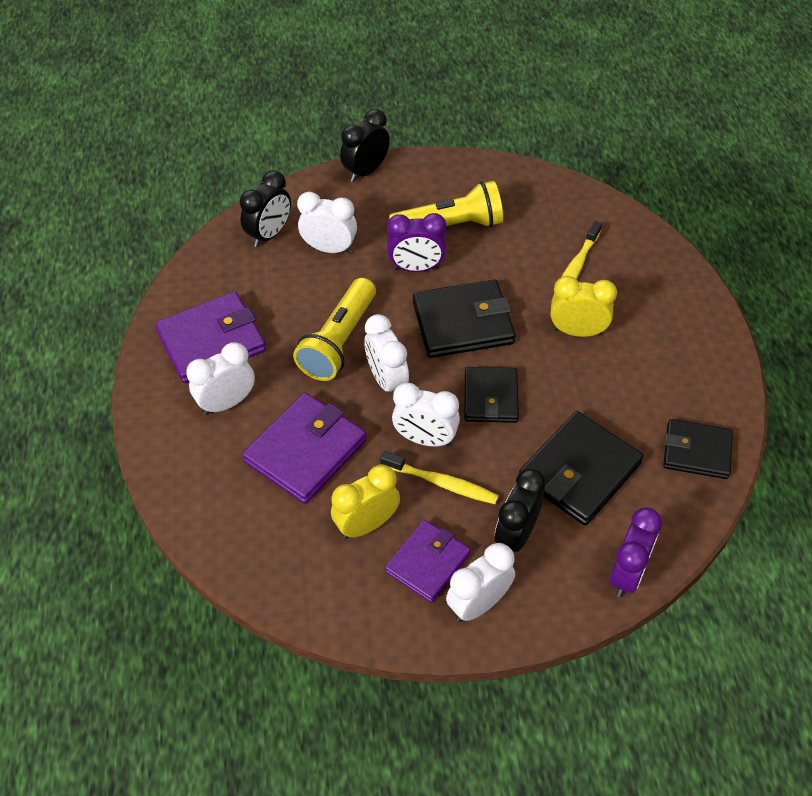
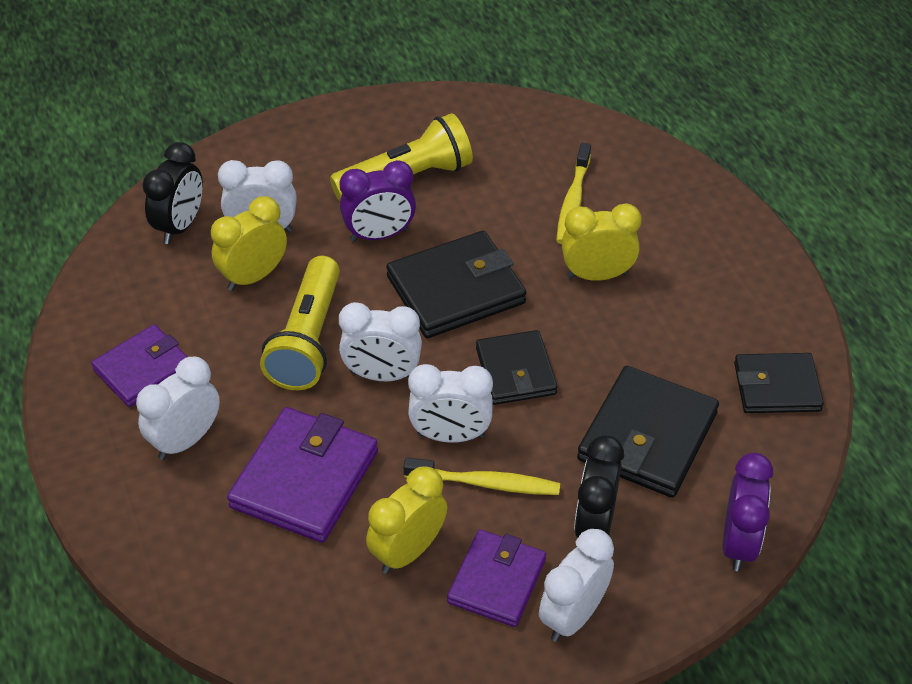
camera: 15 degrees left, 5 degrees down
purple wallet [155,292,266,383] -> purple wallet [91,324,187,407], size x0.66
black clock [340,109,390,182] -> none
white clock [364,314,409,394] -> white clock turned 45 degrees counterclockwise [339,302,422,381]
none -> yellow clock [211,196,287,291]

